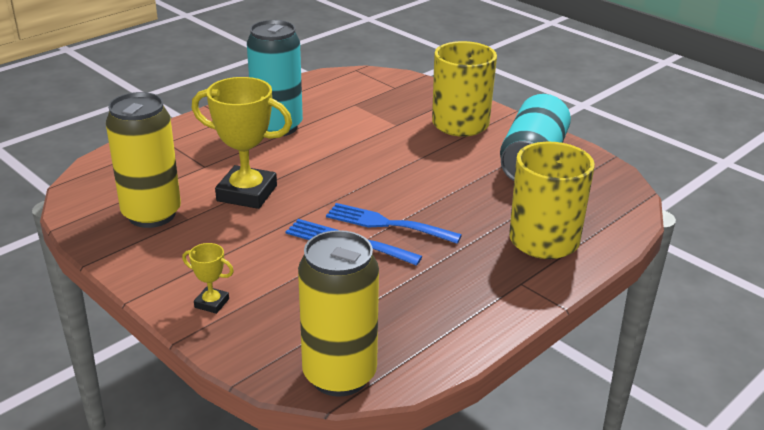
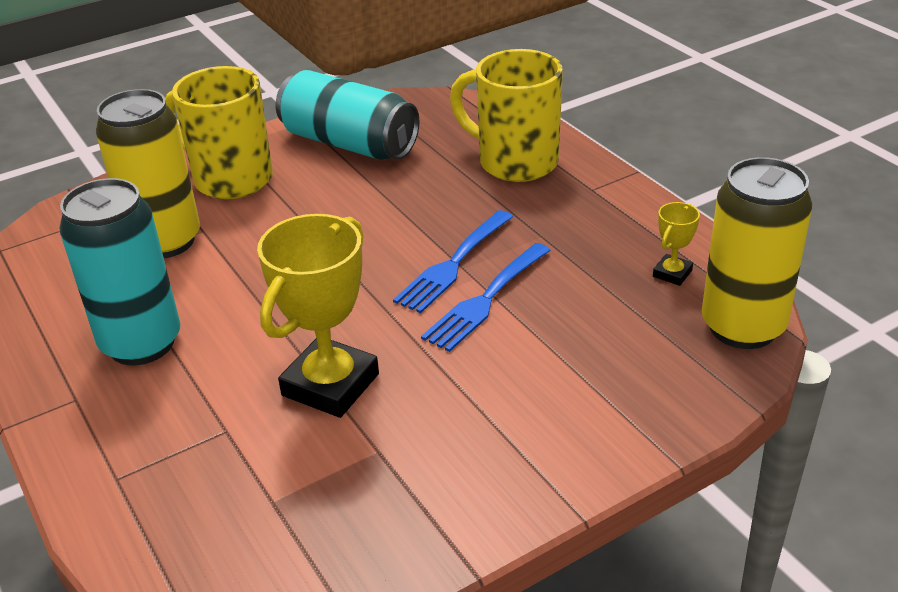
camera: 75 degrees left, 5 degrees up
yellow can [106,92,181,228] -> yellow can moved to [96,89,200,258]
yellow trophy [182,243,234,314] -> yellow trophy moved to [653,202,700,286]

